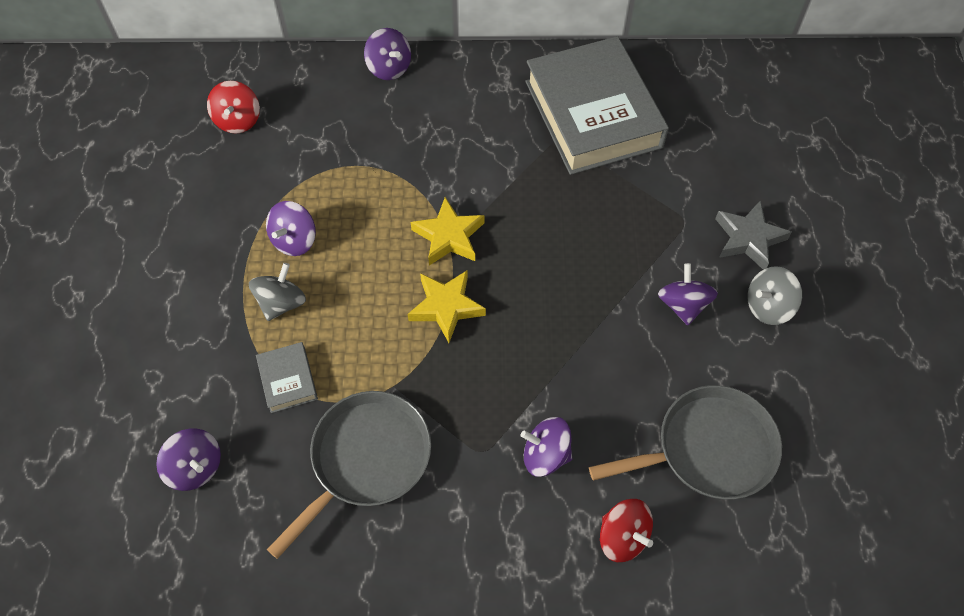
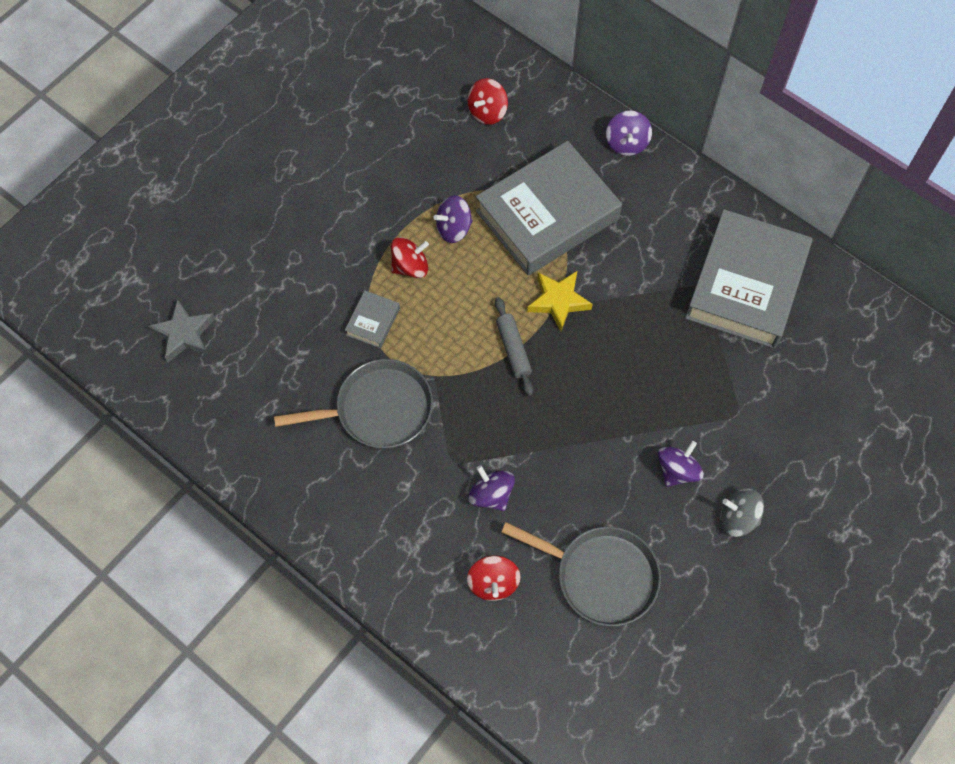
camera: 40 degrees right, 5 degrees up
purple spinning top [156,428,221,491] -> none
grey spinning top [249,263,306,321] -> red spinning top [391,237,429,278]
yellow star [408,270,486,343] -> grey rolling pin [495,297,533,396]
grey star [715,200,792,269] -> grey star moved to [148,299,215,363]
none -> grey book [476,141,622,275]

